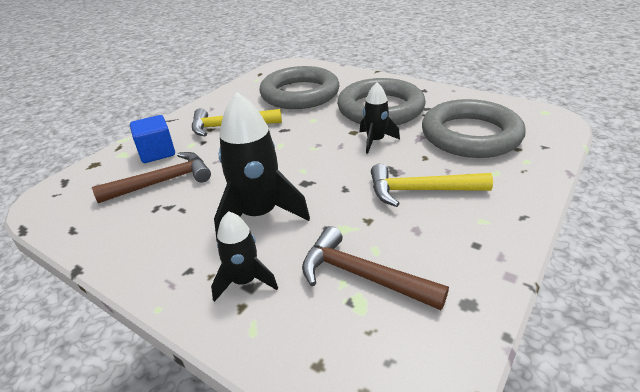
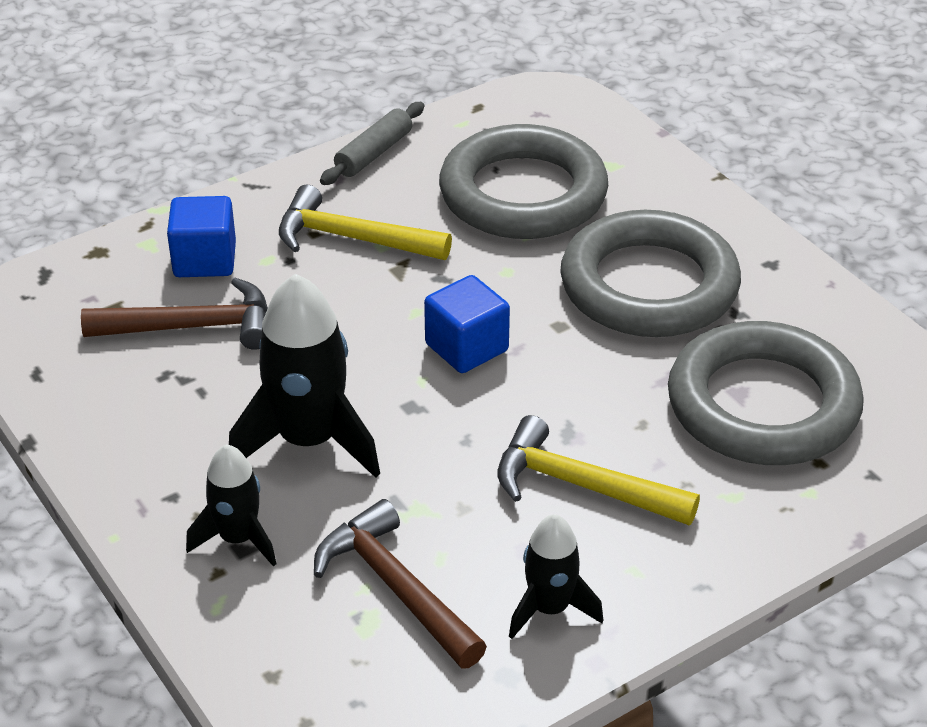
camera: 20 degrees right, 5 degrees up
black rocket [359,83,400,154] -> black rocket moved to [509,514,603,639]
none -> grey rolling pin [320,102,424,185]
none -> blue cube [424,275,510,373]

